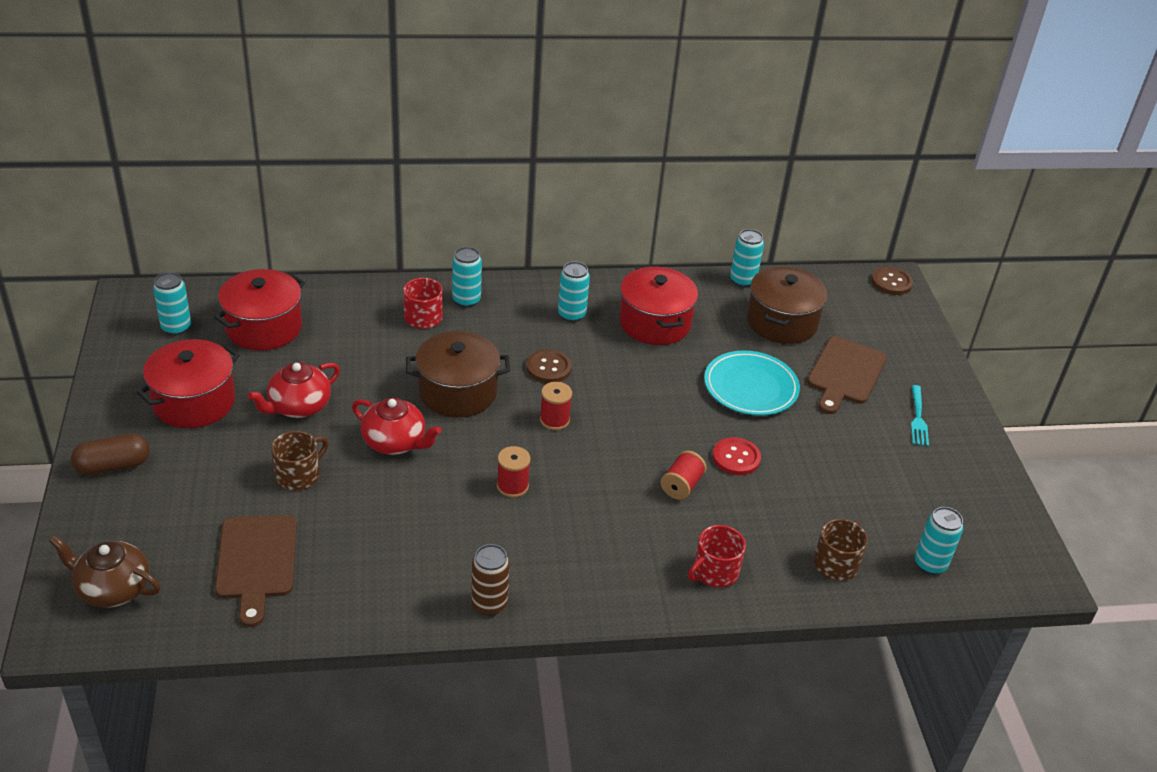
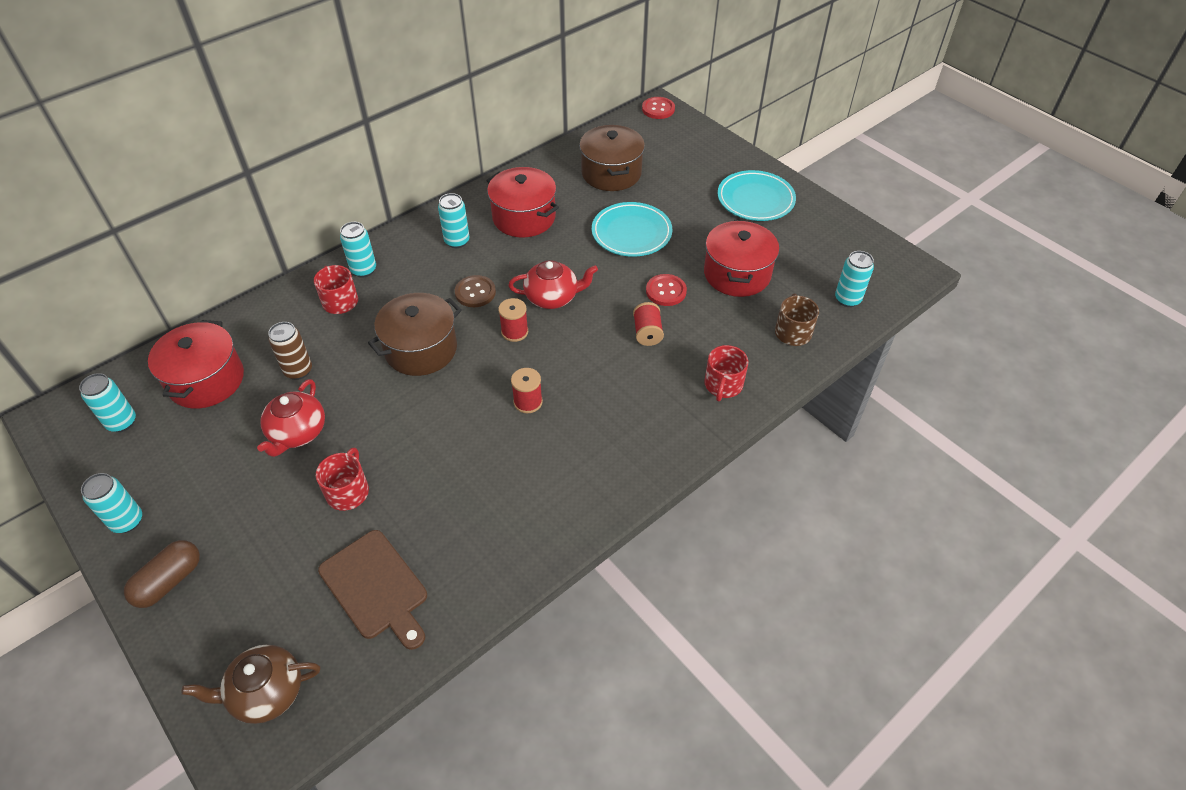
camera: 30 degrees left, 10 degrees up
red pot [136,339,240,428] -> red pot moved to [704,220,779,297]
brown mug [271,431,329,490] -> red mug [316,448,369,511]
red teapot [352,398,441,455] -> red teapot moved to [508,260,598,309]
brown can [471,544,510,616] -> brown can moved to [268,322,312,380]
turquoise can [730,229,764,287] -> turquoise can moved to [81,473,142,533]
brown cutting board [807,336,887,414] -> none
brown button [871,266,913,295] -> red button [642,97,675,119]
turquoise fork [911,385,929,446] -> turquoise plate [718,170,796,221]

